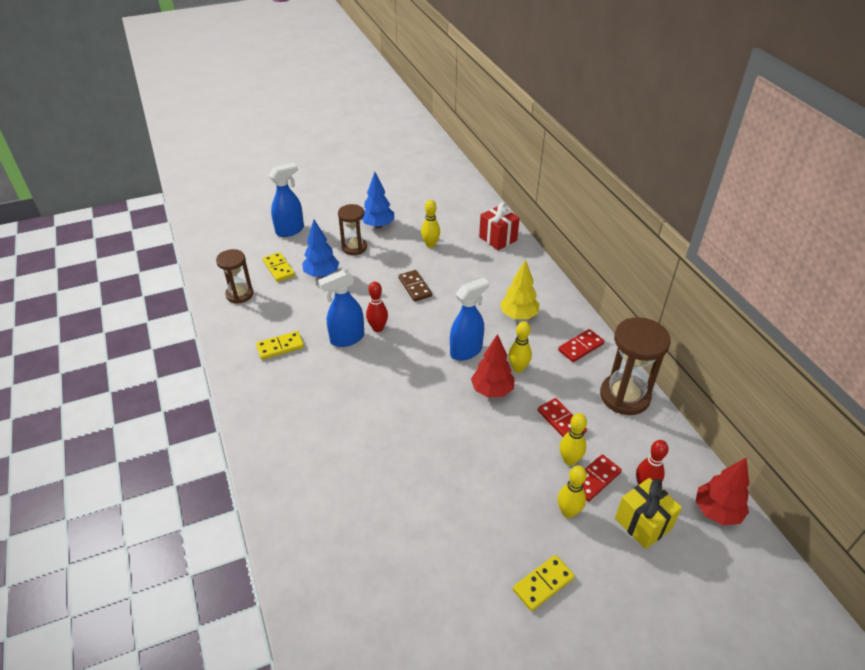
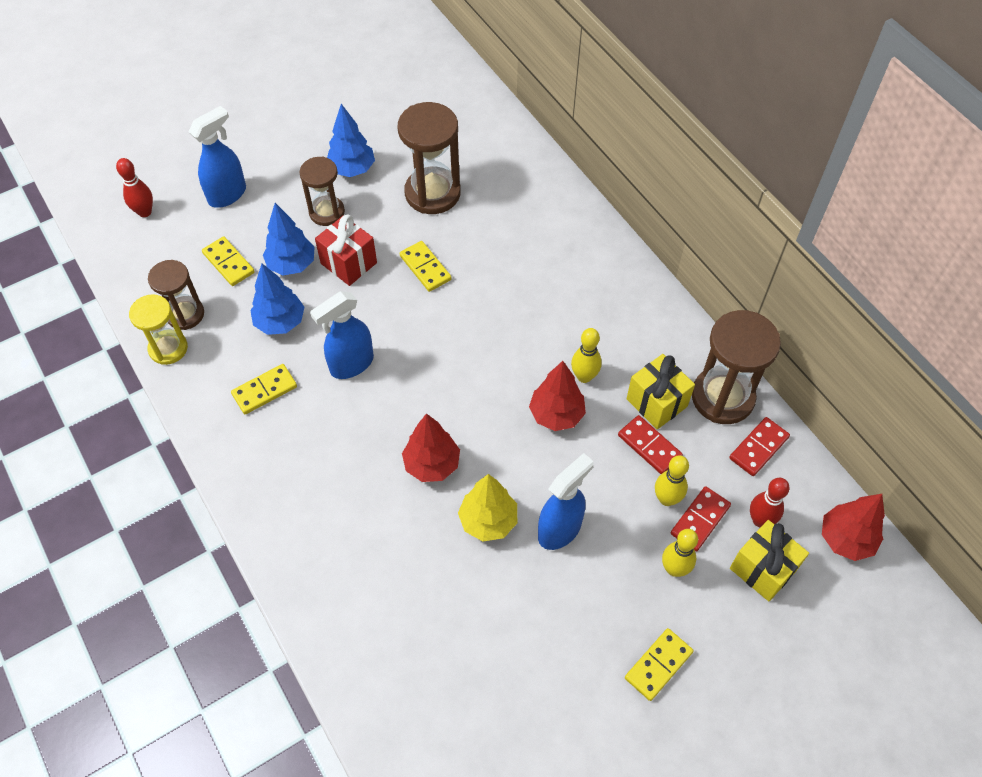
camera: 10 degrees left, 15 degrees up
red bowling pin [366,282,388,332] -> red bowling pin moved to [116,158,153,217]
brown domino [399,270,432,302] -> yellow domino [400,241,452,292]
yellow bowling pin [421,200,440,248] -> brown hourglass [398,102,461,214]
blue spray bottle [450,278,489,361] -> blue spray bottle moved to [538,453,594,550]
red gift [479,202,520,250] -> red gift moved to [315,214,377,286]
yellow tree [500,259,539,319] -> yellow tree moved to [458,474,517,542]
red domino [558,329,604,362] -> red domino moved to [729,417,790,476]
none -> yellow hourglass [129,294,188,365]
none -> blue tree [250,263,304,335]
none -> red tree [402,413,460,482]
none -> yellow gift [626,354,695,430]

